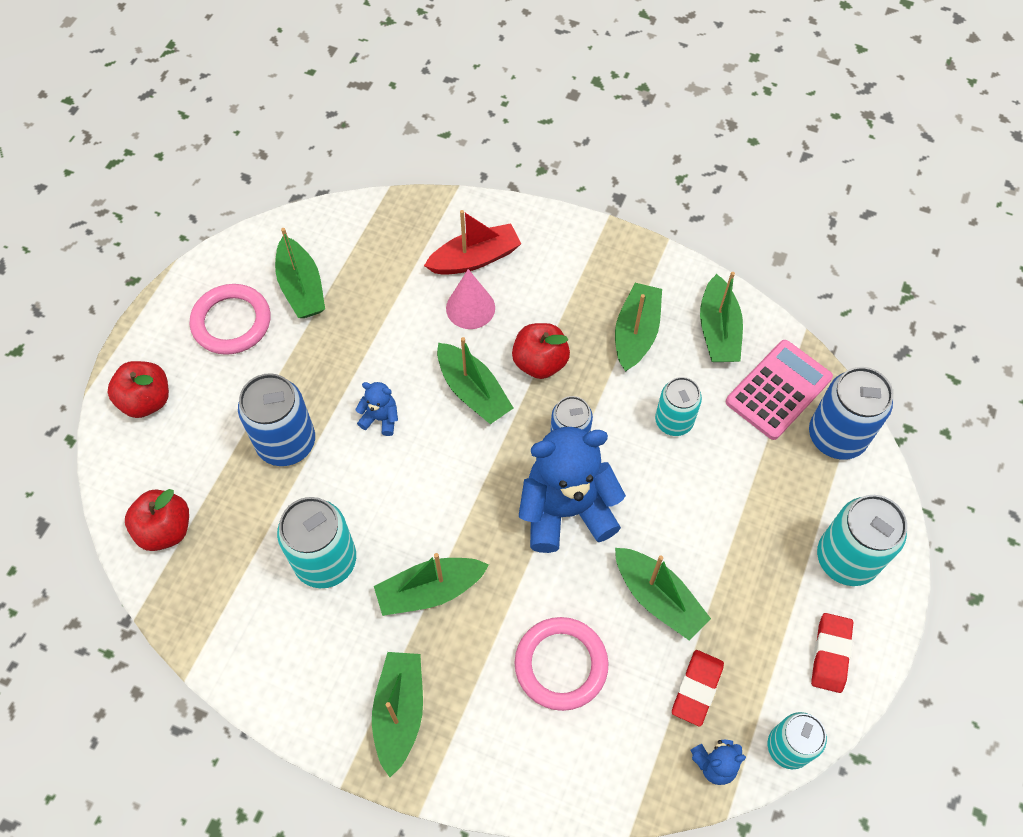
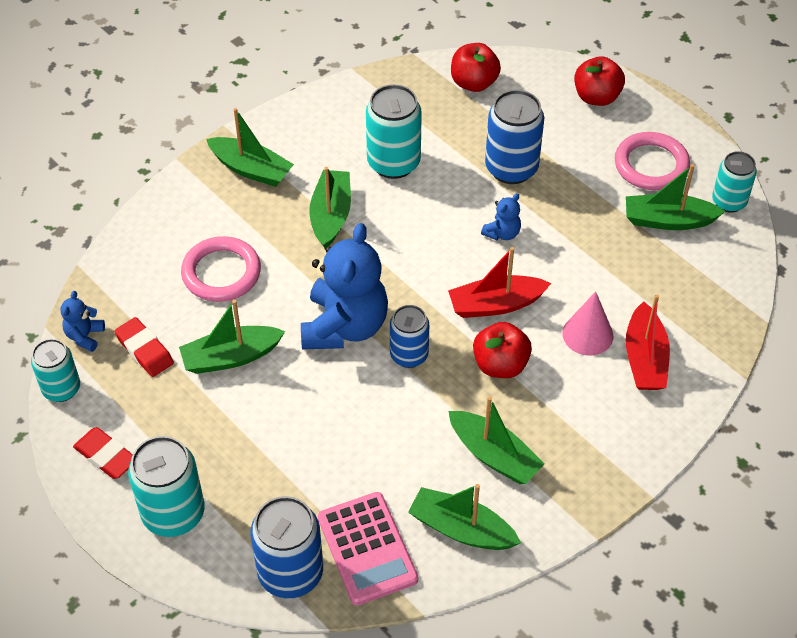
camera: 115 degrees right, 10 degrees down
green boat [437,337,513,424] -> red boat [448,247,551,318]
turquoise can [655,377,702,436] -> turquoise can moved to [712,151,757,213]

